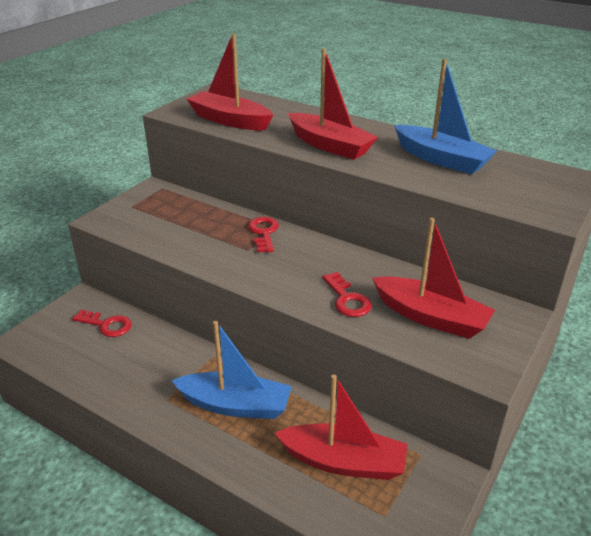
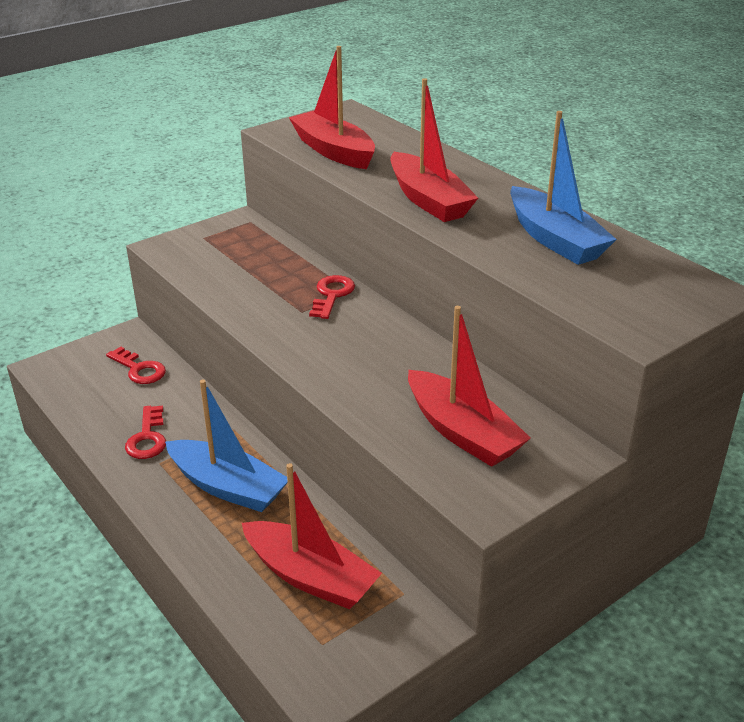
camera: 20 degrees right, 0 degrees up
red key [322,272,372,317] -> red key moved to [125,406,166,459]

